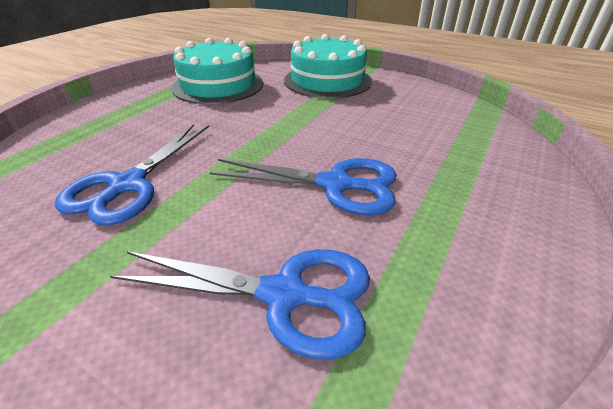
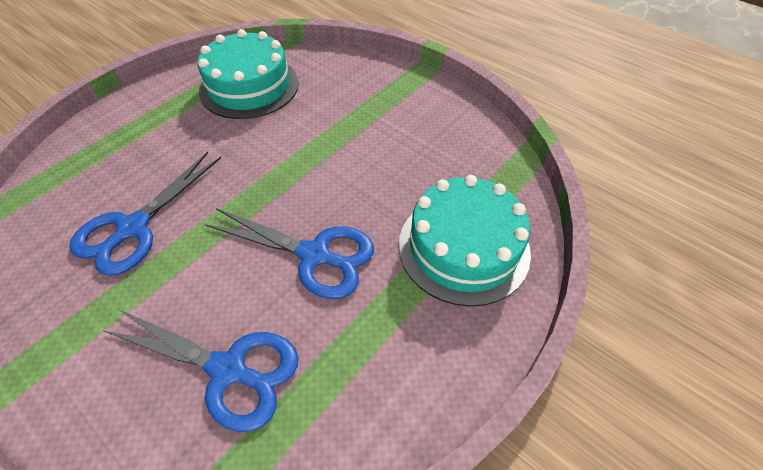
camera: 10 degrees right, 15 degrees up
turquoise cake [284,34,372,99] -> turquoise cake moved to [399,175,531,307]

